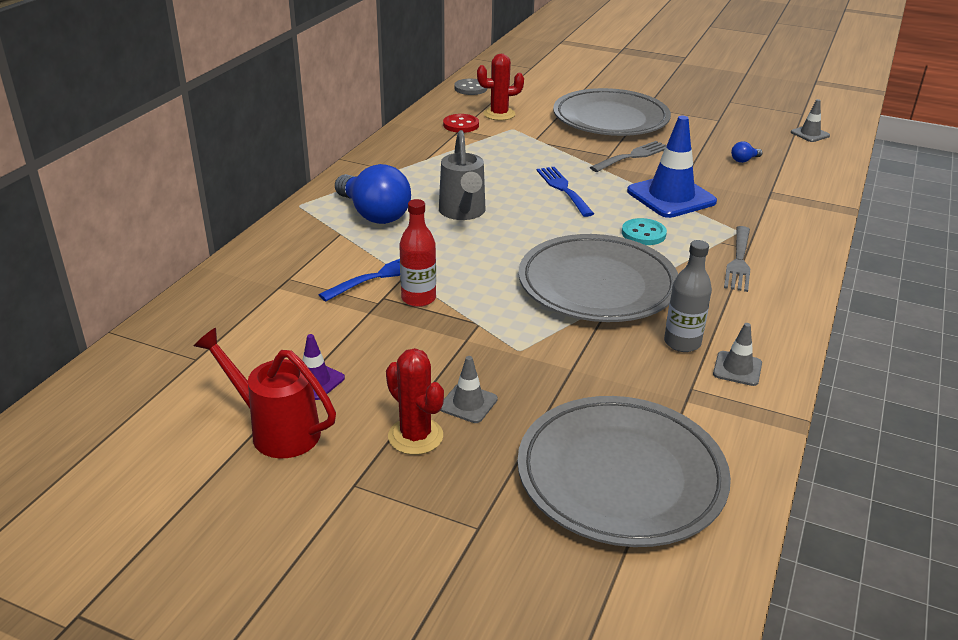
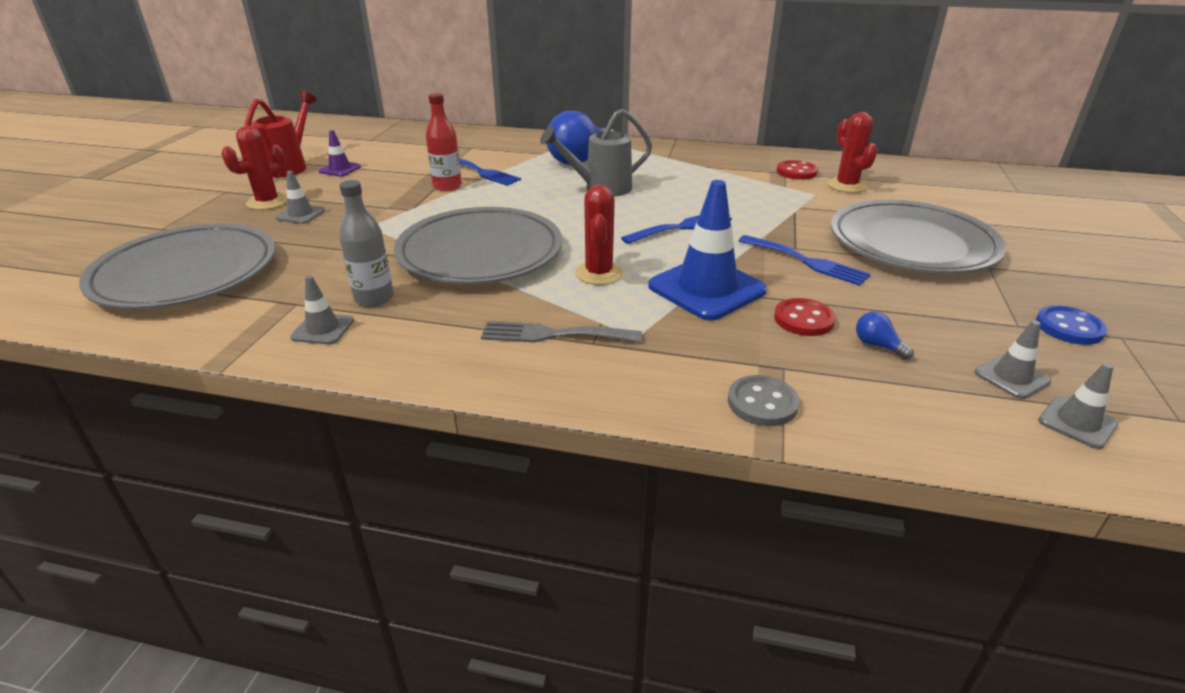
camera: 80 degrees right, 0 degrees up
grey button [454,79,487,95] -> grey button moved to [728,375,800,426]
grey fork [590,141,666,172] -> blue fork [739,235,870,286]
turquoise button [622,218,667,245] -> red cactus [575,185,623,285]
none -> red button [774,298,836,336]
none -> grey traffic cone [975,320,1051,399]
none -> blue button [1036,305,1107,345]

